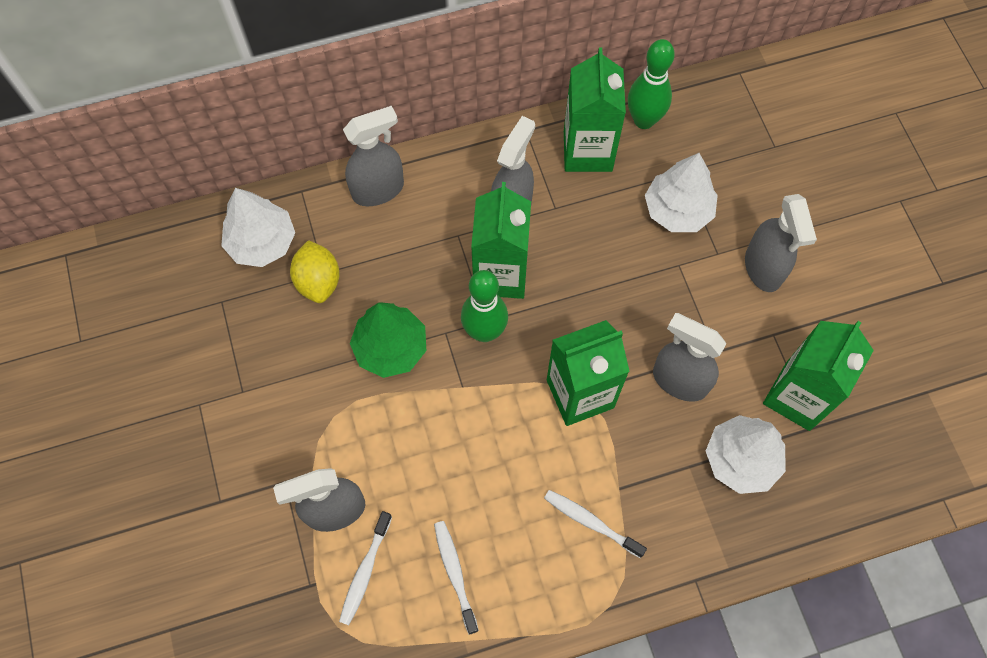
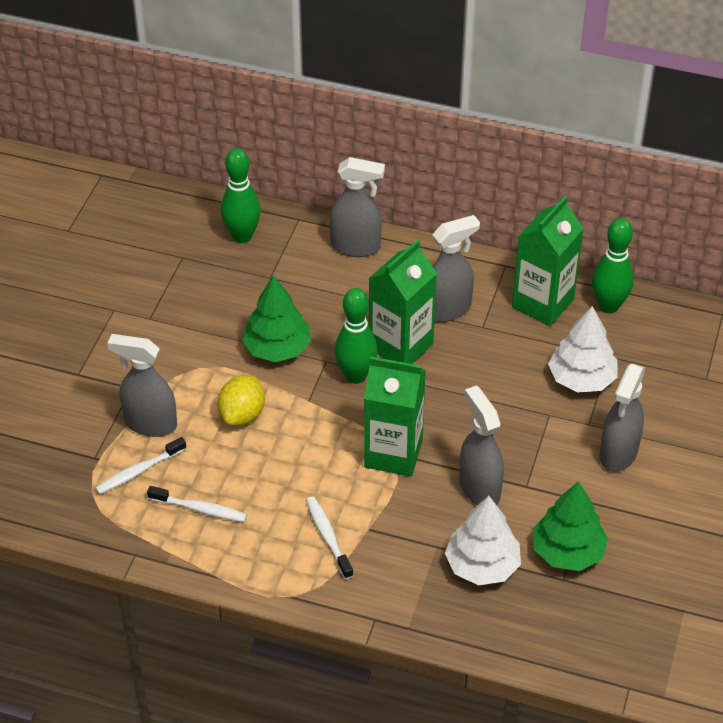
camera: 35 degrees right, 20 degrees down
white tree [221,188,295,267] -> green bowling pin [221,148,261,243]
yellow lemon [290,240,340,303] -> yellow lemon moved to [218,375,265,426]
white toothbrush [434,521,479,634] -> white toothbrush turned 90 degrees clockwise [147,486,247,522]
green carton [763,321,874,431] -> green tree [533,481,609,571]

